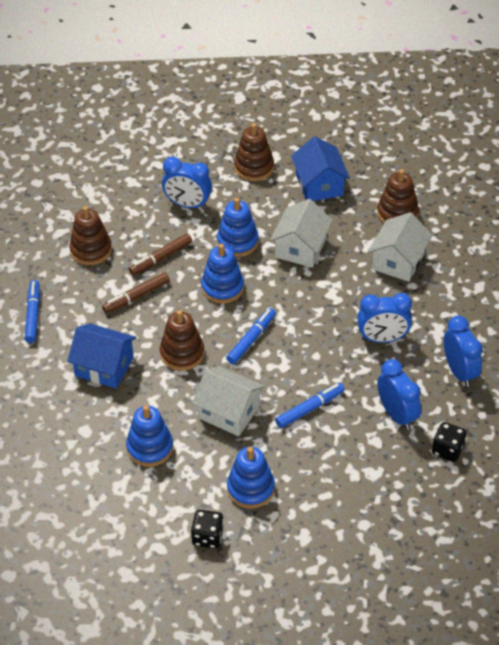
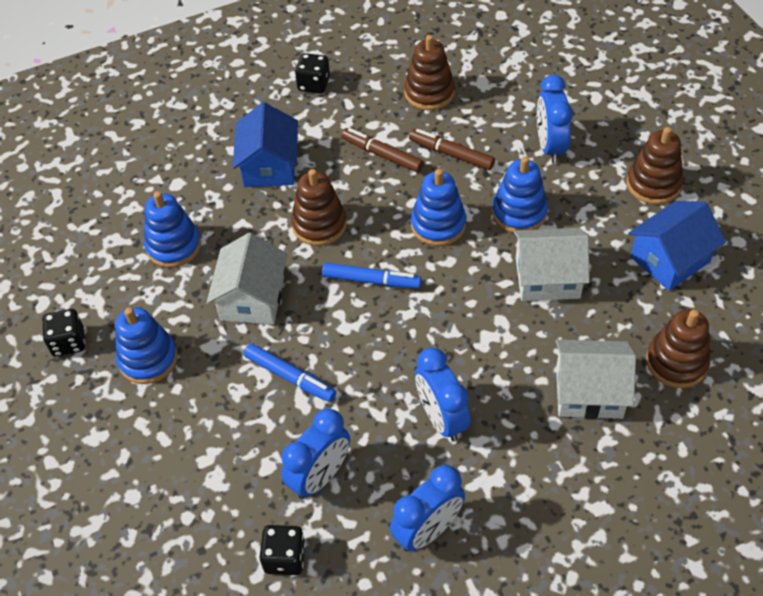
camera: 70 degrees right, 5 degrees up
blue marker [25,280,40,343] -> black dice [295,53,330,93]

